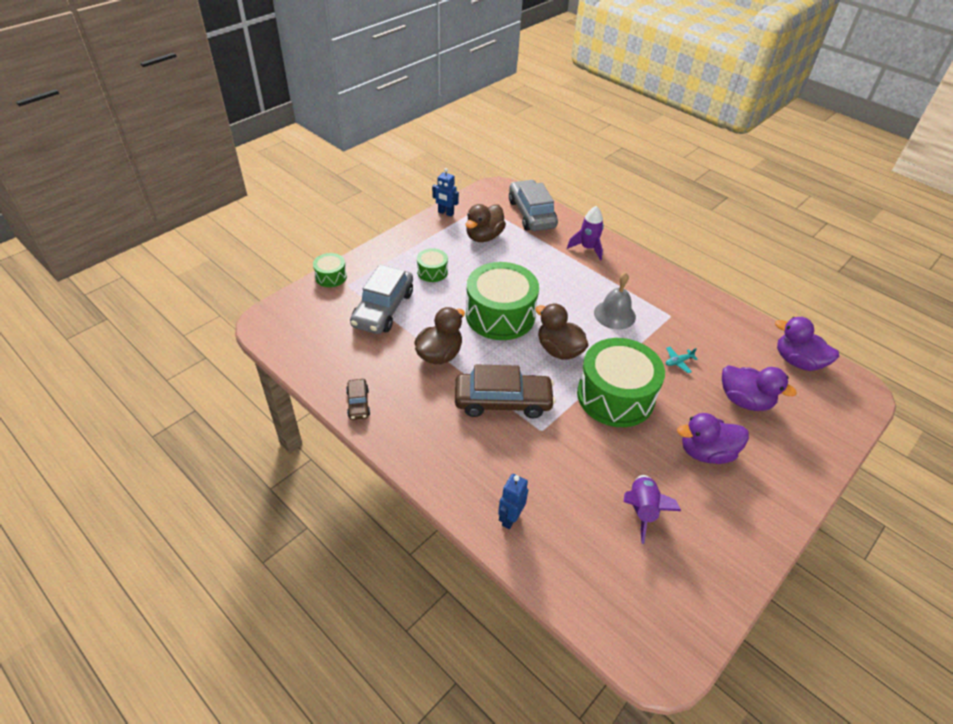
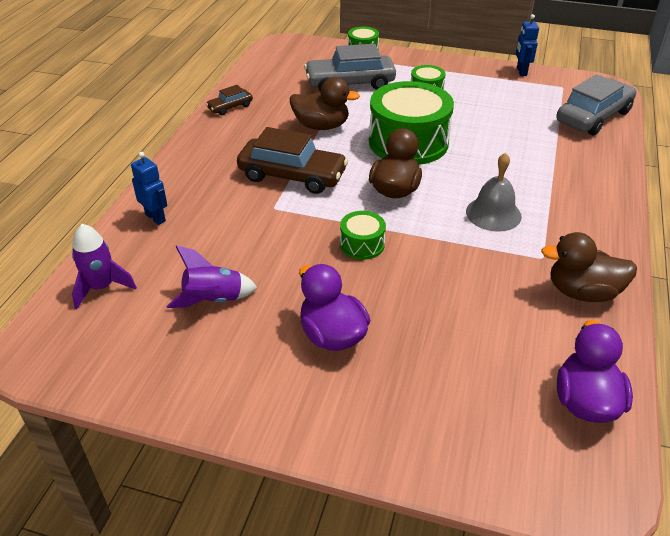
camera: 65 degrees right, 5 degrees down
brown car [455,364,556,418] -> brown car turned 45 degrees counterclockwise [237,127,348,194]
brown duck [466,204,506,242] -> brown duck moved to [541,232,637,302]
blue robot [498,474,528,529] -> blue robot turned 45 degrees clockwise [131,152,167,225]
purple rocket [567,206,604,261] -> purple rocket moved to [72,224,137,309]
green drum [577,338,665,427] -> green drum [340,211,386,260], size x0.47
turquoise plane [666,347,698,373] -> none
purple duck [722,365,797,411] -> none

